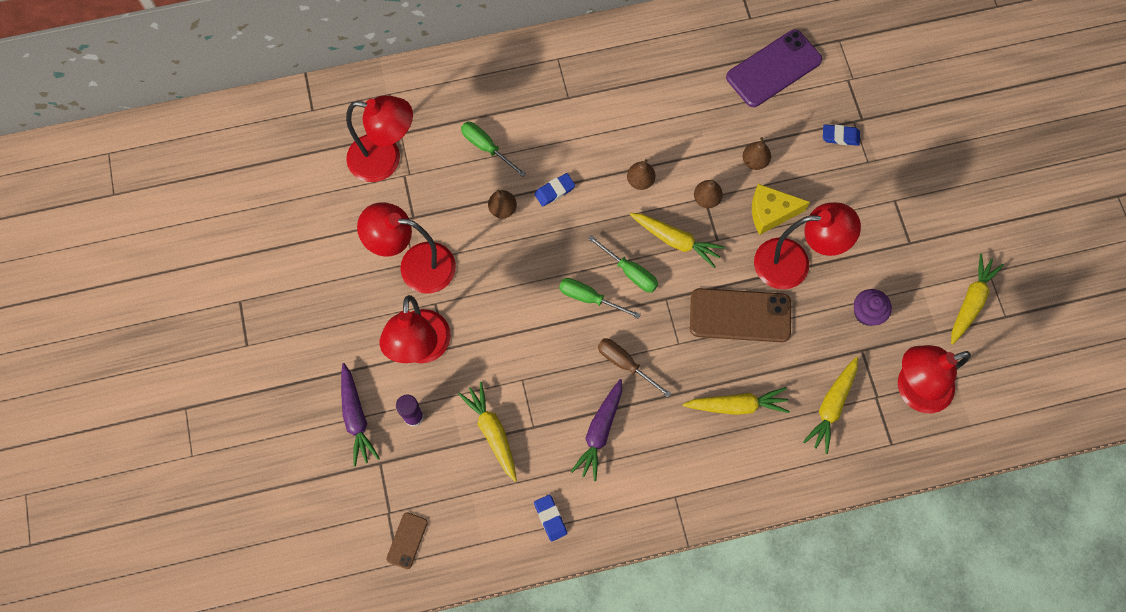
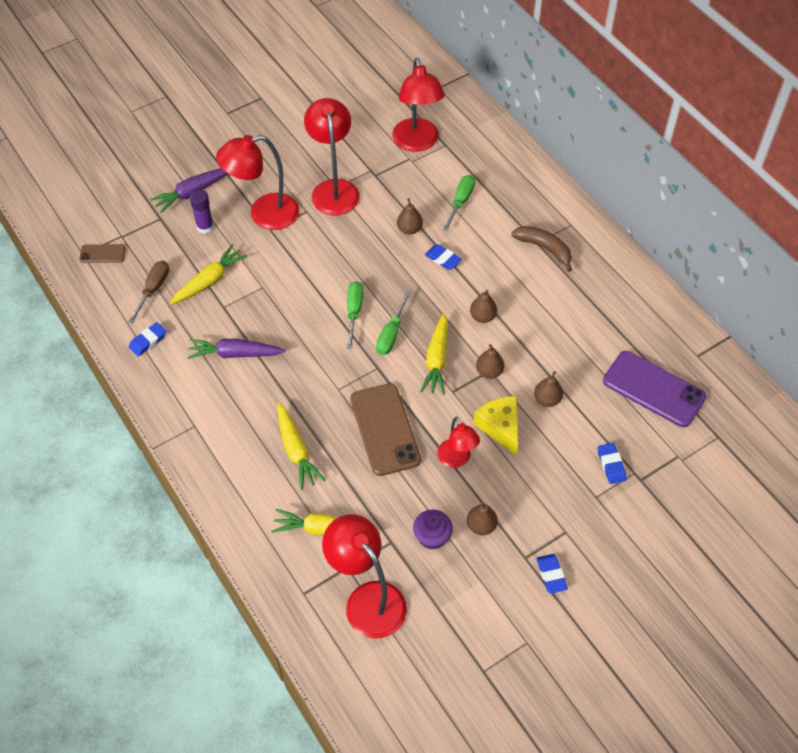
camera: 70 degrees right, 15 degrees down
brown screwdriver [598,339,672,397] -> brown screwdriver moved to [128,261,169,324]
red lamp [754,202,861,289] -> red lamp [437,417,480,468], size x0.59
yellow carrot [951,253,1004,344] -> none
none -> brown pear [467,502,498,535]
none -> brown banana [511,226,572,272]
none -> blue eraser [537,554,568,594]

